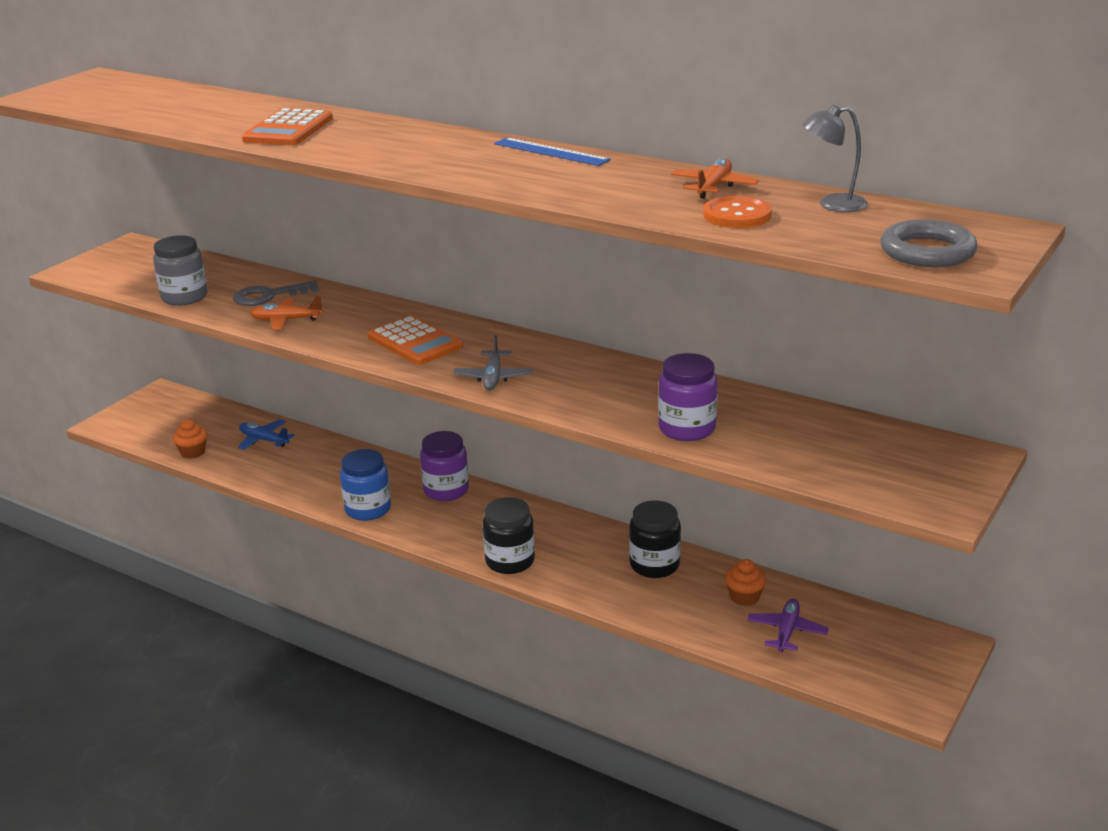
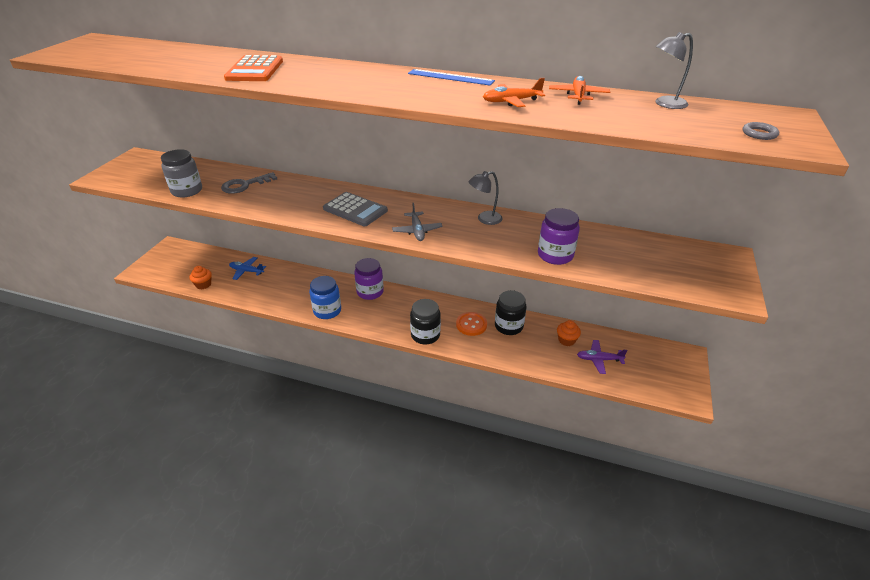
camera: 15 degrees left, 10 degrees up
orange plane [250,297,323,330] -> orange plane moved to [483,78,545,107]
orange calculator [368,315,463,365] -> grey calculator [323,192,388,226]
orange button [703,196,772,228] -> orange button moved to [456,312,487,336]
purple plane [747,599,829,652] -> purple plane turned 90 degrees counterclockwise [577,340,628,374]
grey ring [880,219,978,267] -> grey ring [743,122,779,140], size x0.52
none -> grey lamp [469,171,503,225]

